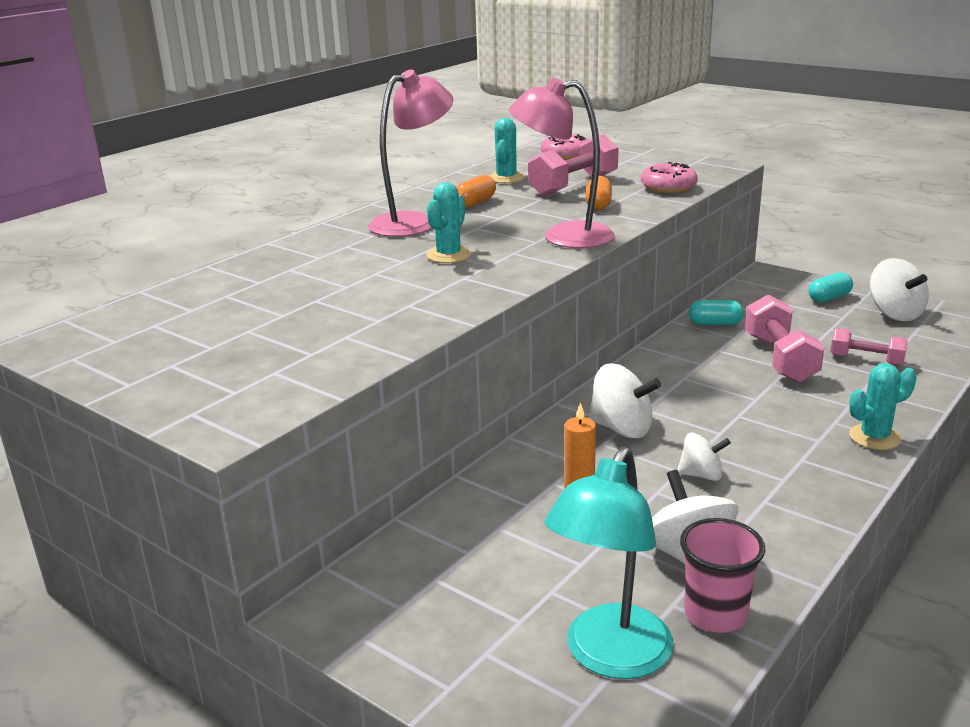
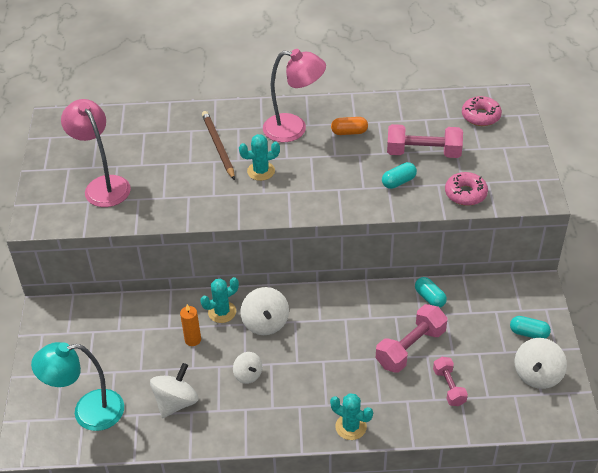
camera: 50 degrees right, 20 degrees up
turquoise cactus [490,118,525,183] -> turquoise cactus moved to [200,277,239,323]
pink lamp [509,77,615,248] -> pink lamp moved to [61,99,131,207]
orange capsule [586,176,612,210] -> turquoise capsule [382,162,417,189]
pink cup [680,518,766,633] -> none
none -> brown pencil [202,111,235,180]

